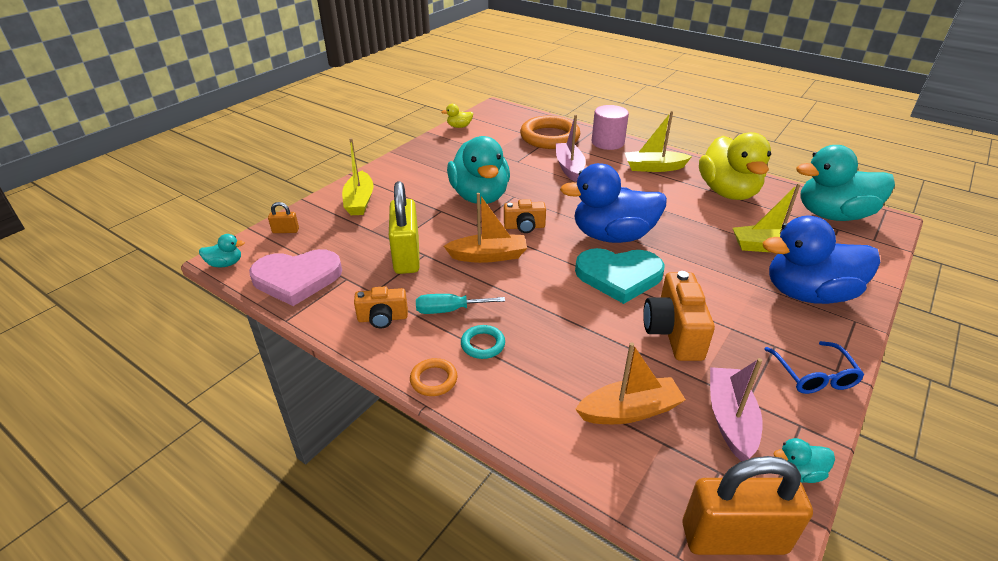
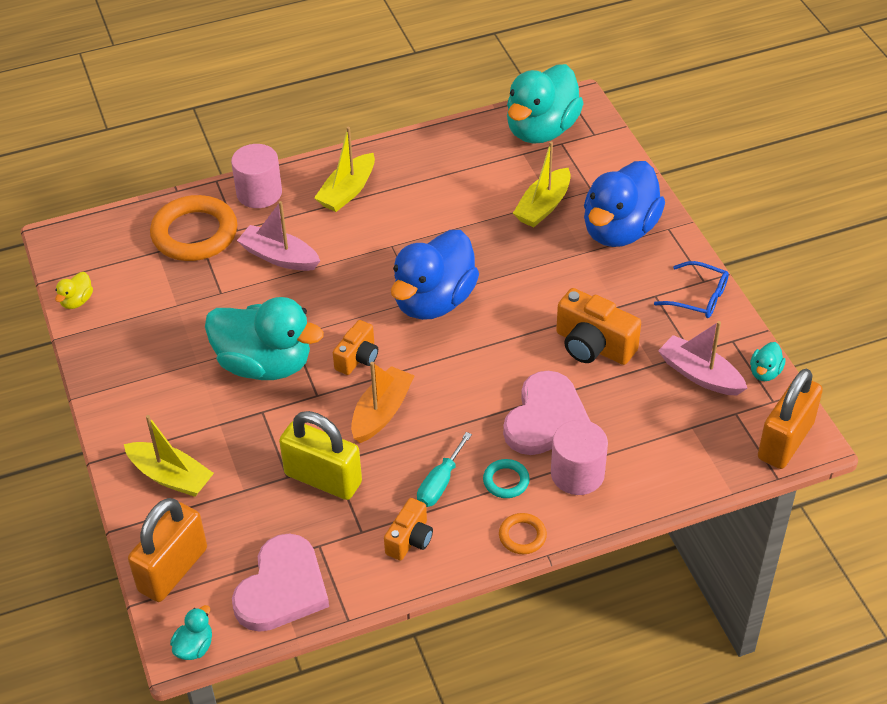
camera: 55 degrees left, 10 degrees up
orange padlock [268,202,299,233] -> orange padlock [128,498,207,602], size x2.31
turquoise heart [575,248,665,304] -> none
orange boat [575,342,686,424] -> none
yellow duck [699,132,771,200] -> none
none -> pink heart [503,371,591,455]
none -> pink cylinder [551,420,608,495]

